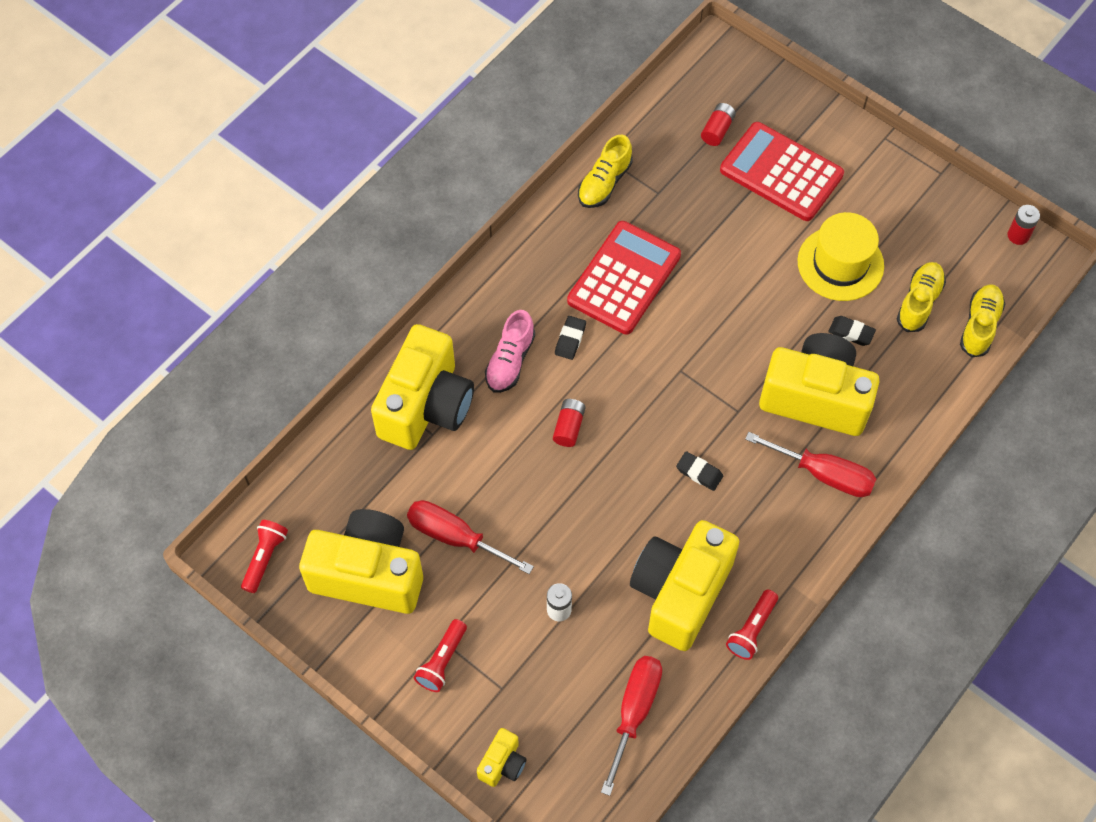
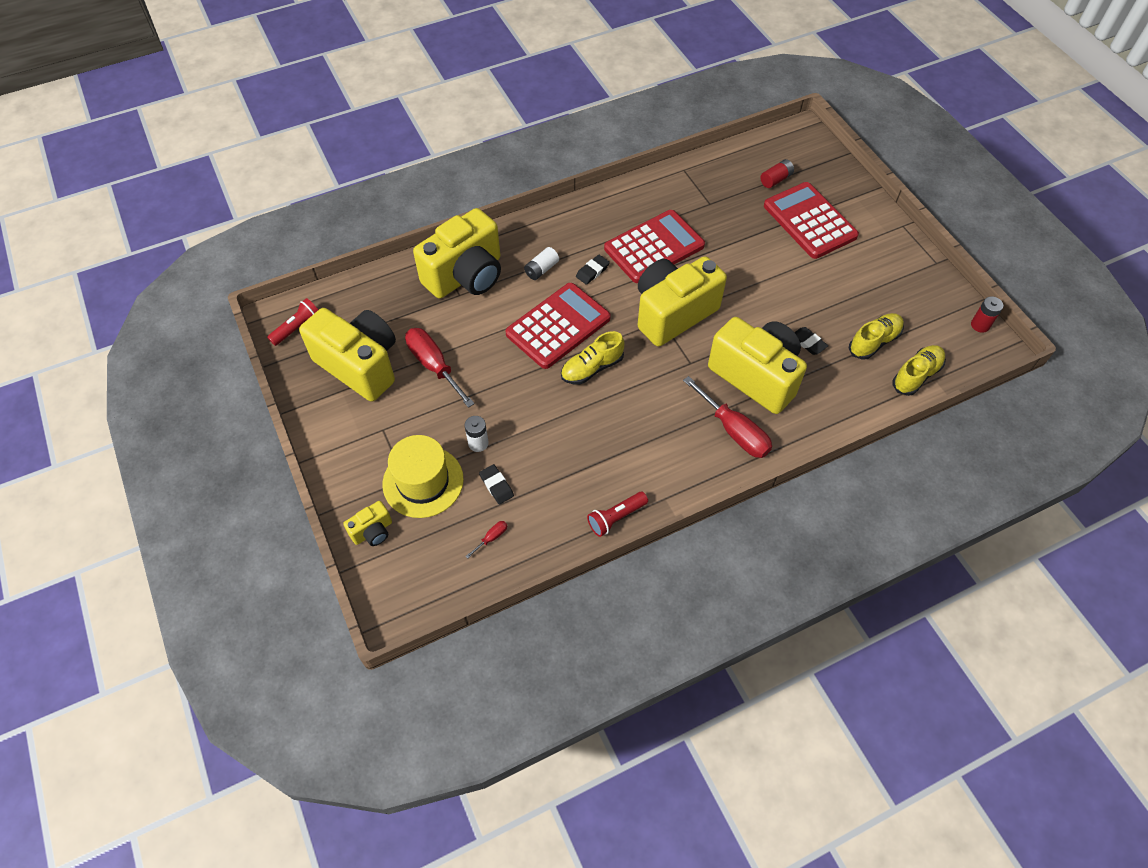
camera: 25 degrees right, 5 degrees down
red flashlight [414,619,467,692] -> none
pink shoe [485,310,535,393] -> white battery [524,247,559,280]
red battery [553,399,585,447] -> red calculator [505,283,611,369]
yellow shoe [578,135,633,208] -> yellow shoe moved to [561,331,624,384]
red screwdriver [601,656,662,796] -> red screwdriver [466,521,507,558], size x0.42
yellow camera [630,520,739,651] -> yellow camera moved to [638,256,727,347]
black eraser [676,451,723,491] -> black eraser moved to [479,464,514,504]
yellow hat [797,212,884,301] -> yellow hat moved to [382,435,464,518]

